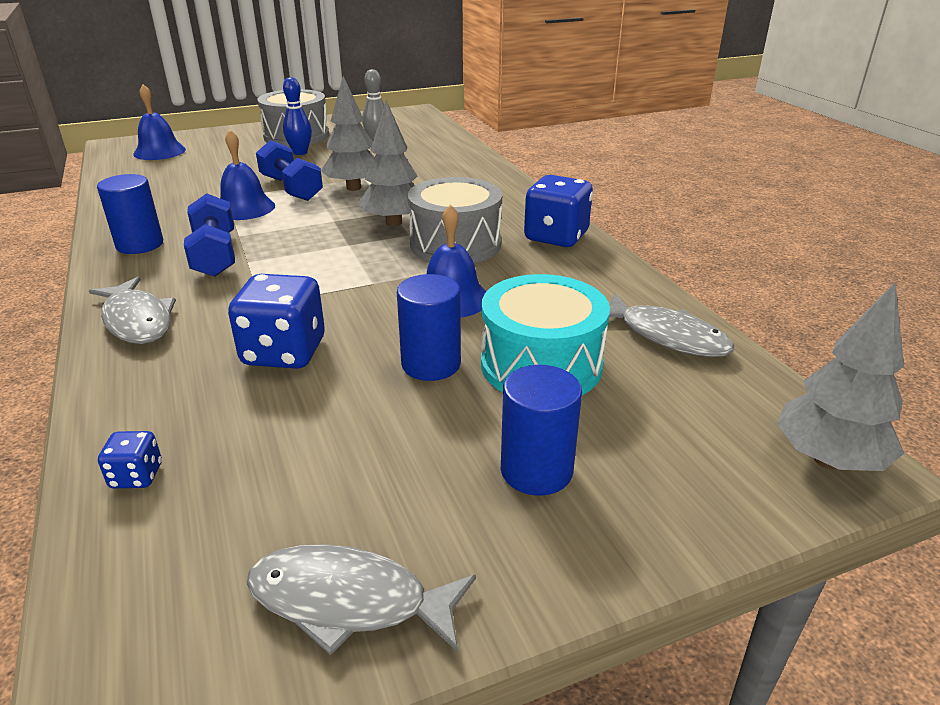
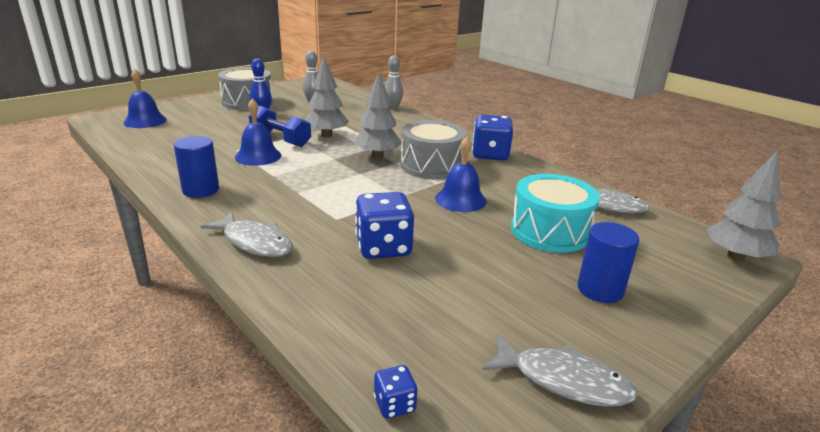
camera: 20 degrees left, 5 degrees down
blue dice [98,431,162,488] -> blue dice moved to [374,365,418,419]
blue dumbbell [184,193,235,277] -> none
grey fish [247,544,476,655] -> grey fish turned 150 degrees counterclockwise [482,335,638,407]
blue cylinder [397,274,461,381] -> none
none -> grey bowling pin [385,56,403,110]

